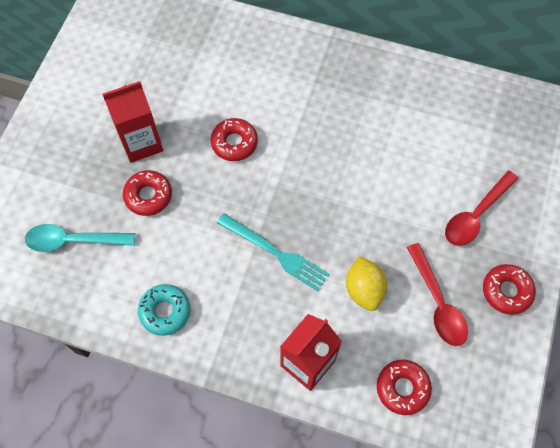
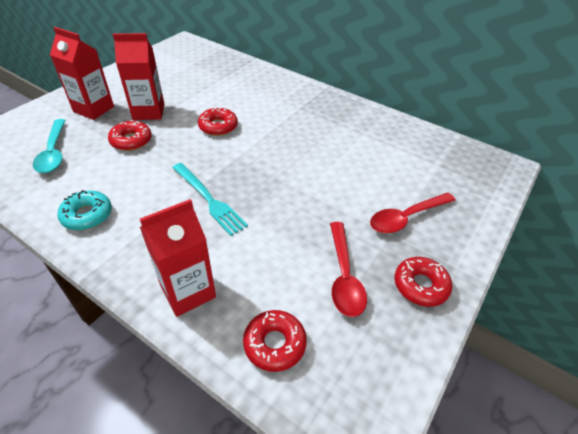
camera: 15 degrees right, 20 degrees down
turquoise spoon [25,224,135,252] -> turquoise spoon turned 120 degrees counterclockwise [33,119,66,173]
yellow lemon [346,256,387,311] -> none
none -> red carton [50,27,114,120]

